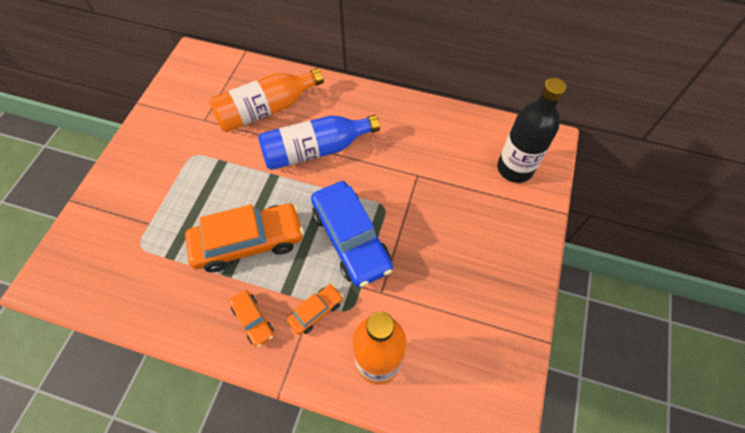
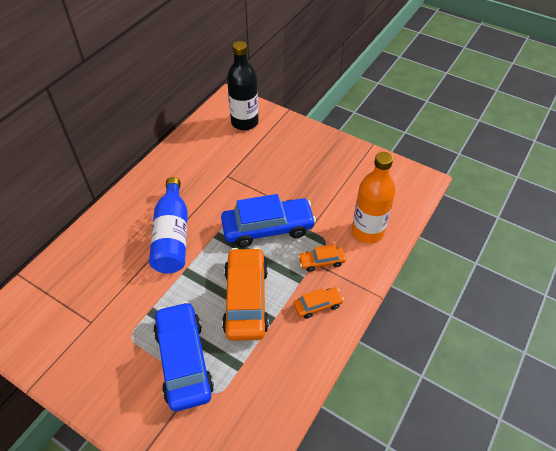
camera: 75 degrees left, 10 degrees down
orange bottle [209,68,324,132] -> none
orange car [287,284,343,335] -> orange car turned 75 degrees counterclockwise [298,244,346,272]
none -> blue car [153,301,214,411]

